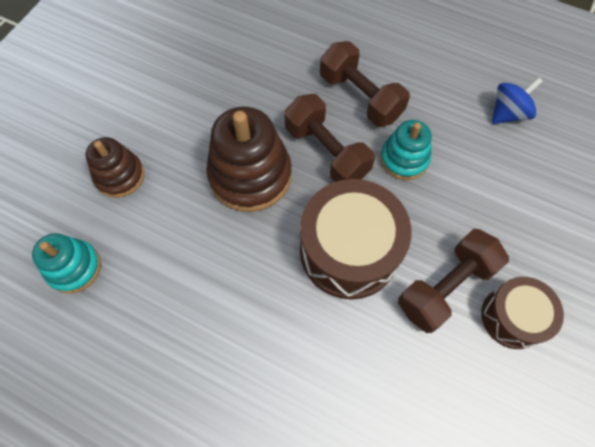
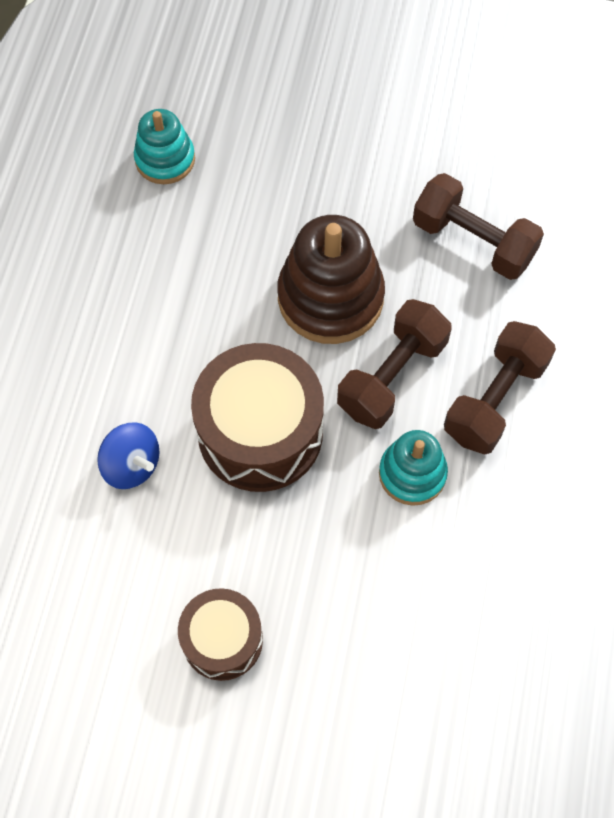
camera: 75 degrees right, 0 degrees up
brown stacking toy [86,137,144,198] -> none
brown dumbbell [398,229,509,333] -> brown dumbbell moved to [413,173,544,280]
blue spinning top [492,77,543,124] -> blue spinning top moved to [97,422,160,489]

